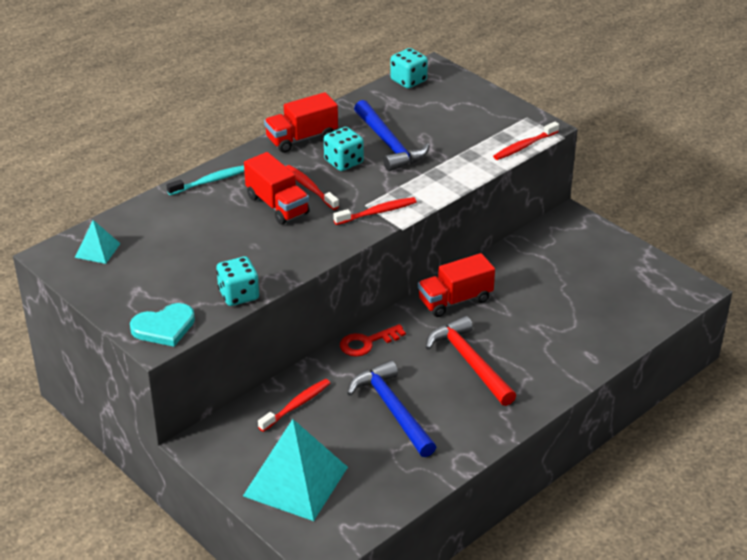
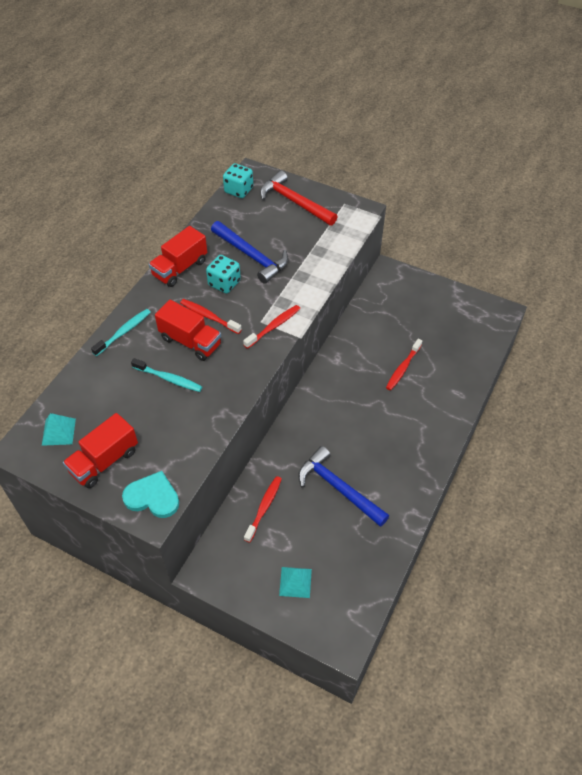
camera: 20 degrees left, 15 degrees up
turquoise heart [130,303,195,347] -> turquoise heart turned 120 degrees counterclockwise [122,471,179,518]
turquoise dice [216,256,259,306] -> none
turquoise pyramid [243,419,348,521] -> turquoise pyramid [279,567,312,598], size x0.47
red key [340,324,406,357] -> none
red truck [418,253,495,317] -> red truck moved to [63,413,138,488]
red hammer [426,316,516,406] -> red hammer moved to [260,170,337,226]
red toothbrush [493,122,559,160] -> red toothbrush moved to [386,339,422,391]
none -> turquoise toothbrush [131,358,202,392]

